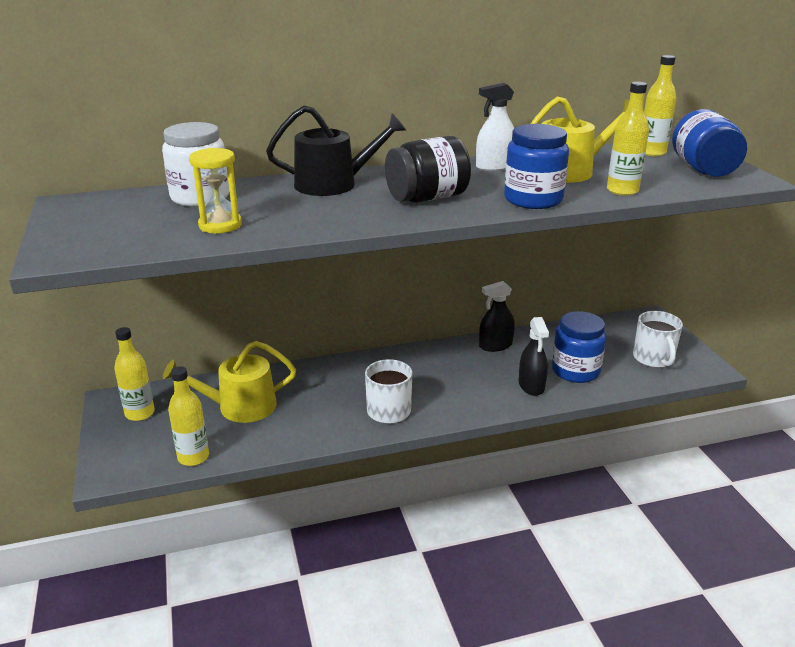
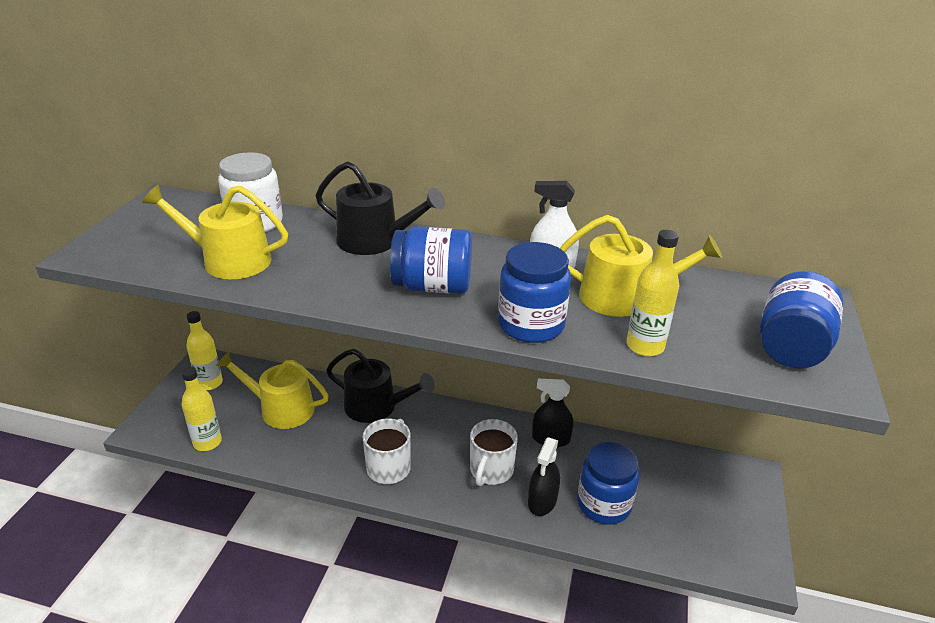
camera: 30 degrees right, 5 degrees up
yellow hourglass [189,148,242,234] -> yellow watering can [142,185,288,279]
black jar [385,136,471,203] -> blue jar [390,227,472,294]
white mug [633,311,683,368] -> white mug moved to [470,419,518,486]
yellow bottle [644,55,677,157] -> none
none -> black watering can [326,349,435,423]

